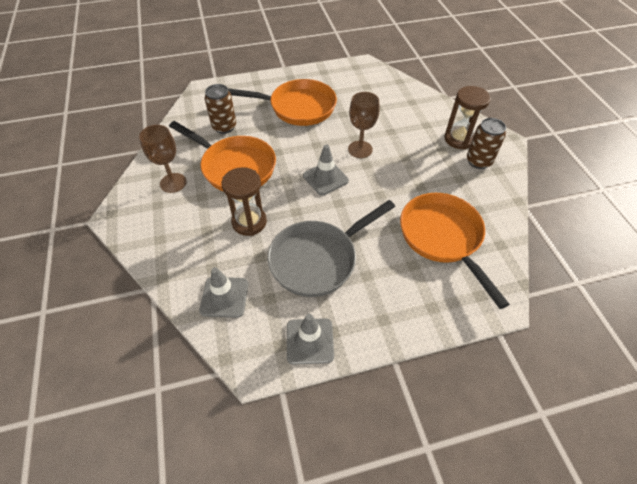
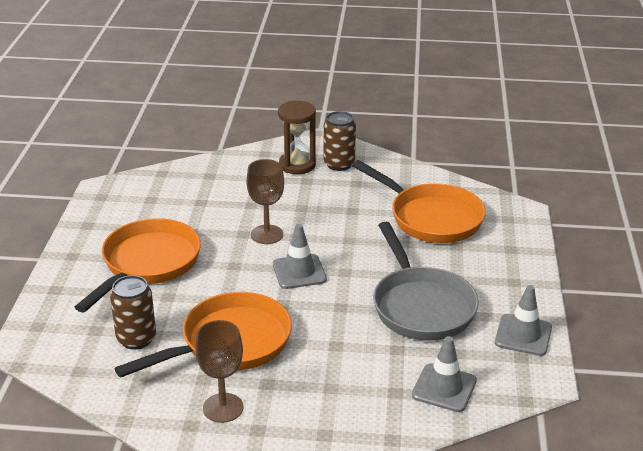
camera: 70 degrees left, 20 degrees down
brown hourglass [222,167,267,236] -> none
orange pan [400,193,510,309] -> orange pan turned 135 degrees counterclockwise [352,160,486,243]

